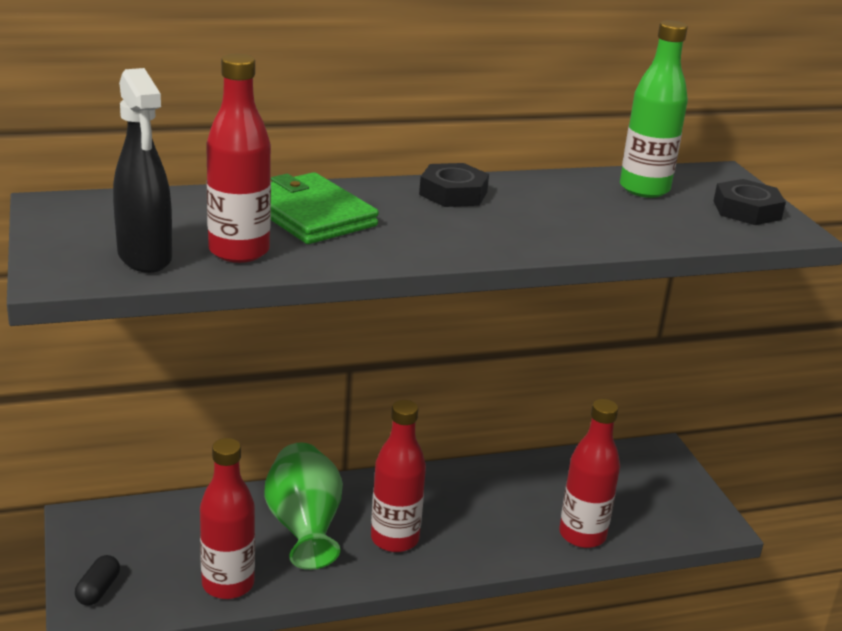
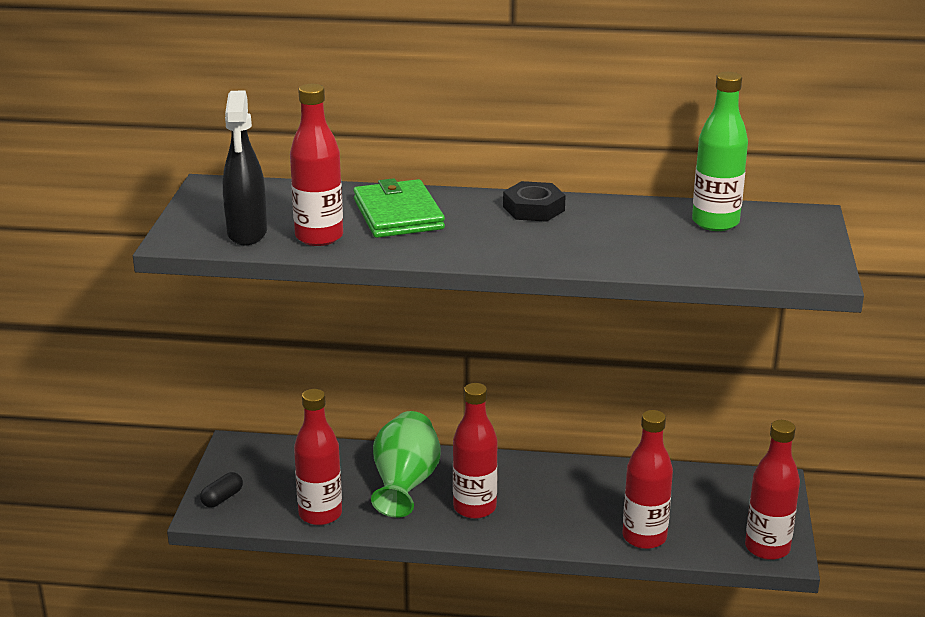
camera: 25 degrees right, 0 degrees up
black nut [713,179,786,225] -> none
none -> red bottle [745,420,800,560]

